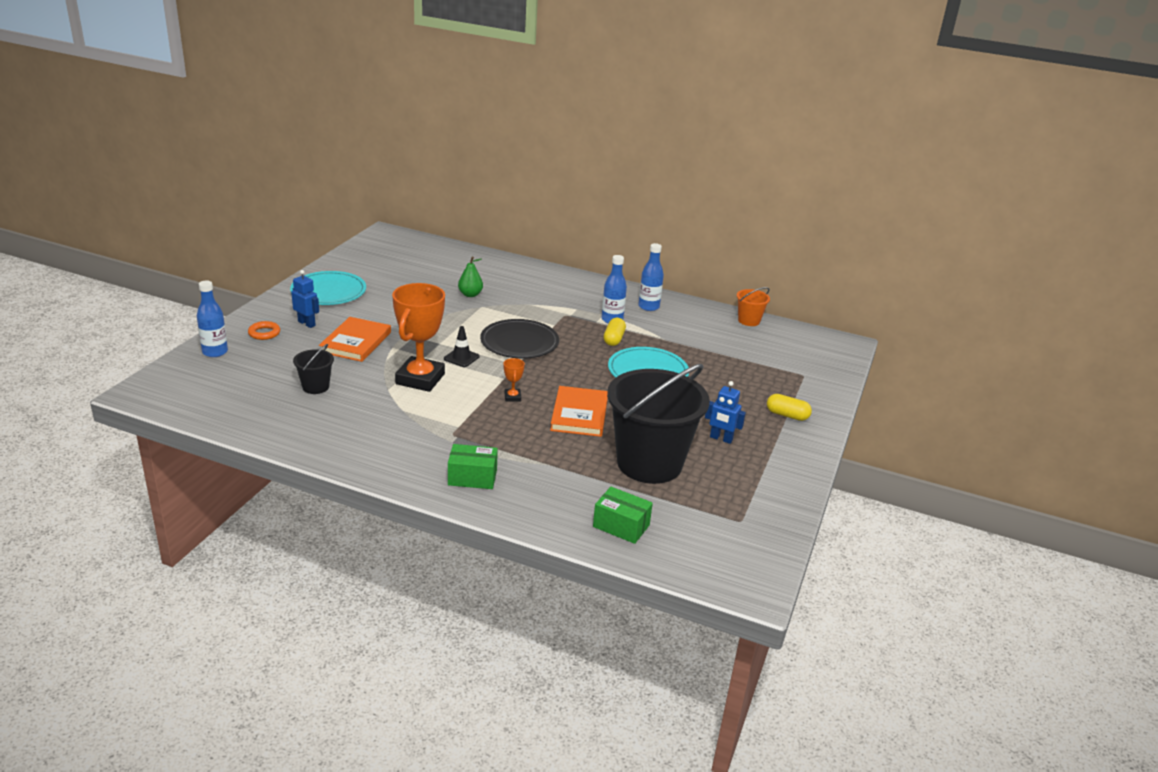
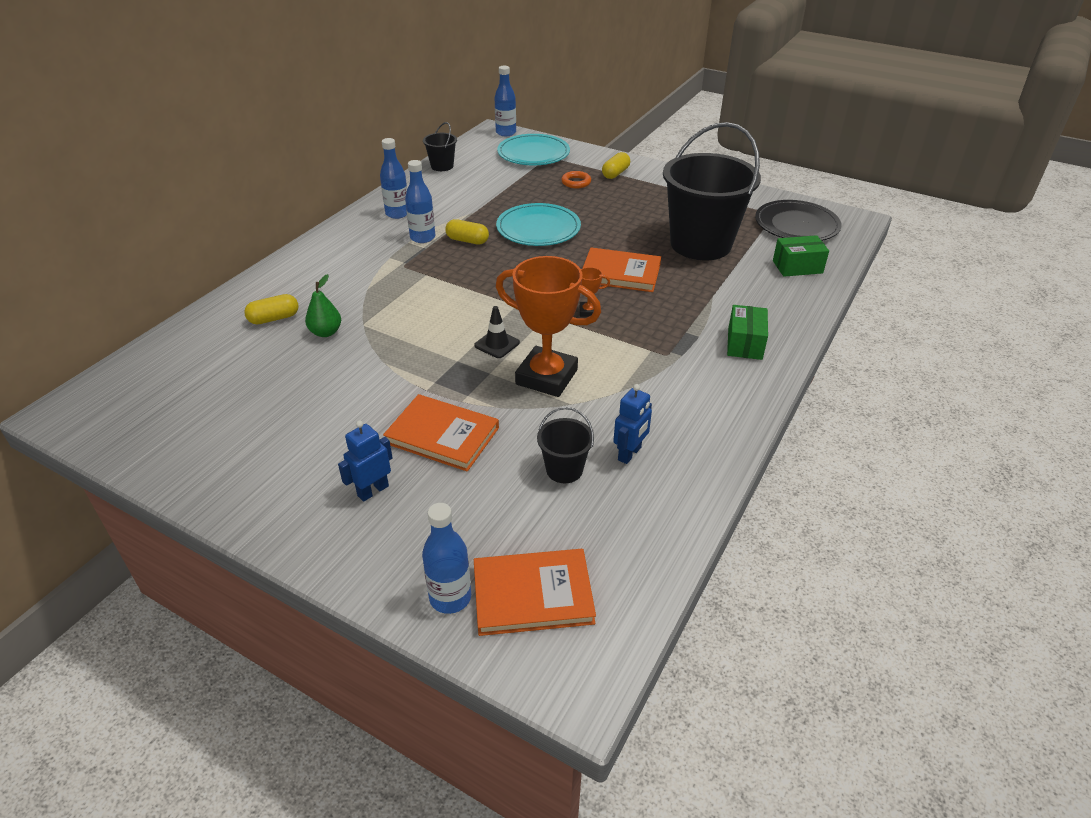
camera: 80 degrees left, 10 degrees up
orange ring [248,321,280,340] -> orange ring moved to [561,171,591,188]
turquoise plate [290,271,366,305] -> turquoise plate moved to [497,134,570,165]
black plate [480,319,559,359] -> black plate moved to [755,200,842,241]
green box [593,487,653,544] -> green box turned 45 degrees clockwise [773,235,829,277]
blue robot [705,381,746,444] -> blue robot moved to [613,384,652,464]
orange bucket [737,287,770,326] -> black bucket [423,122,457,171]
none -> yellow capsule [244,294,299,325]
none -> orange book [474,549,596,636]
none -> blue bottle [495,65,516,136]

